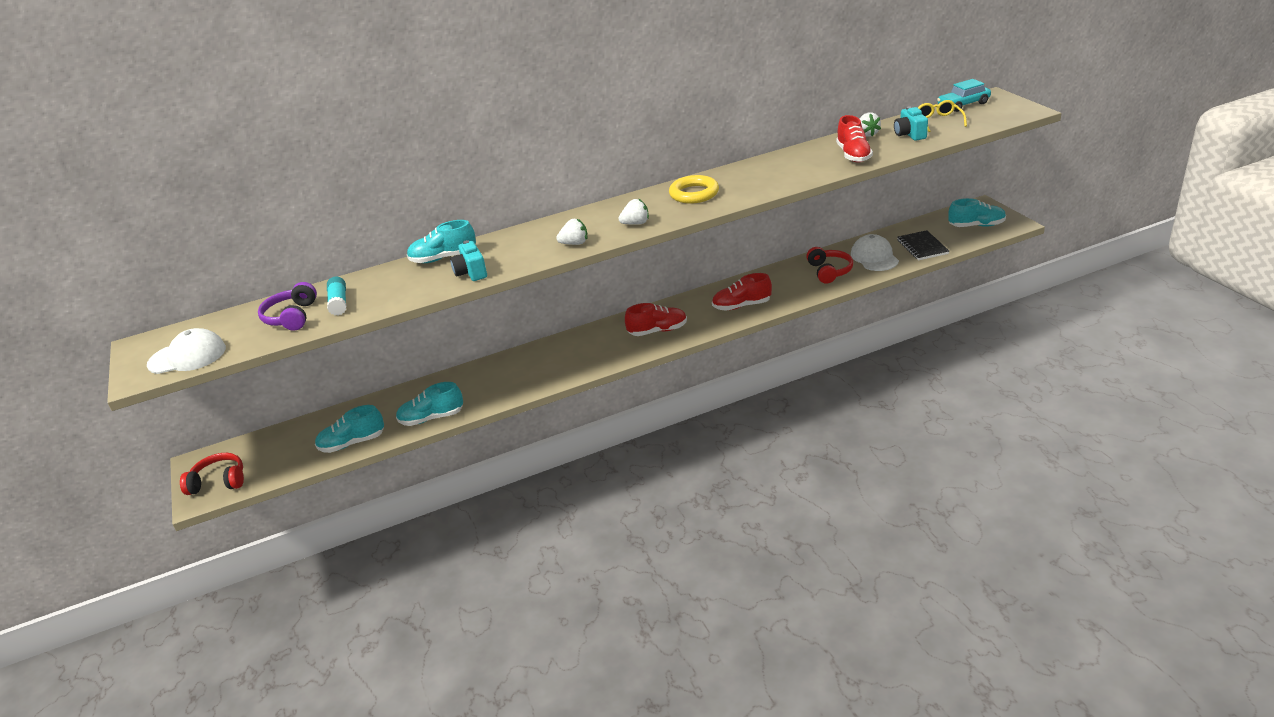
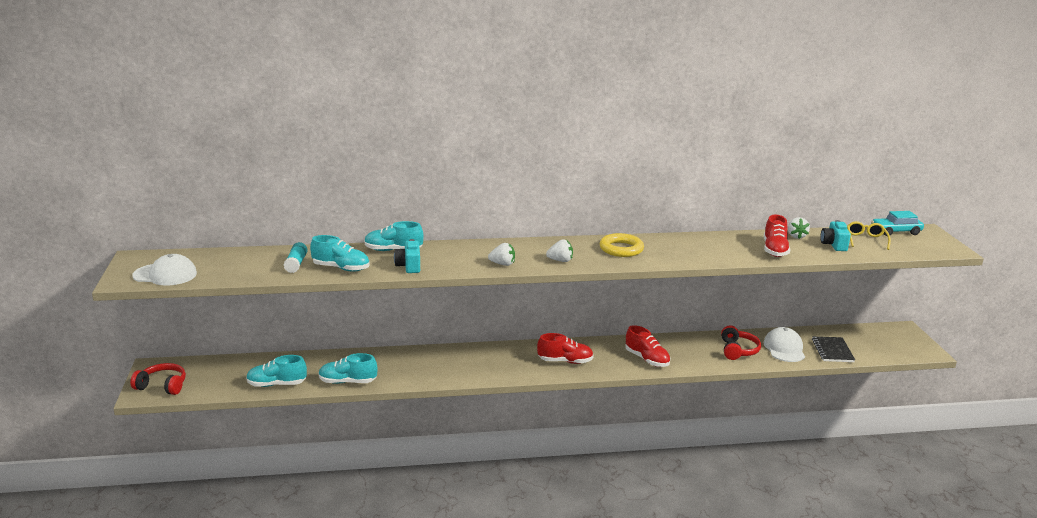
camera: 10 degrees right, 10 degrees down
purple headphones [258,282,317,331] -> none
red shoe [712,273,772,311] -> red shoe turned 135 degrees counterclockwise [625,325,670,367]
turquoise shoe [948,198,1006,227] -> turquoise shoe moved to [310,235,370,272]

